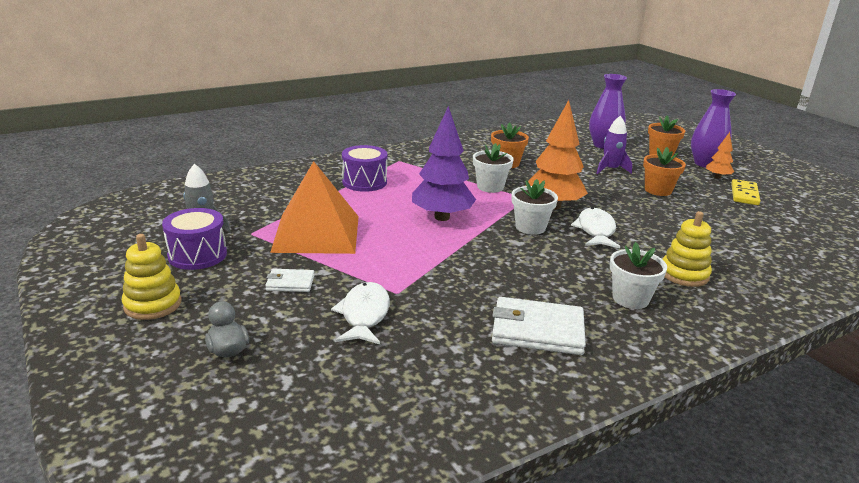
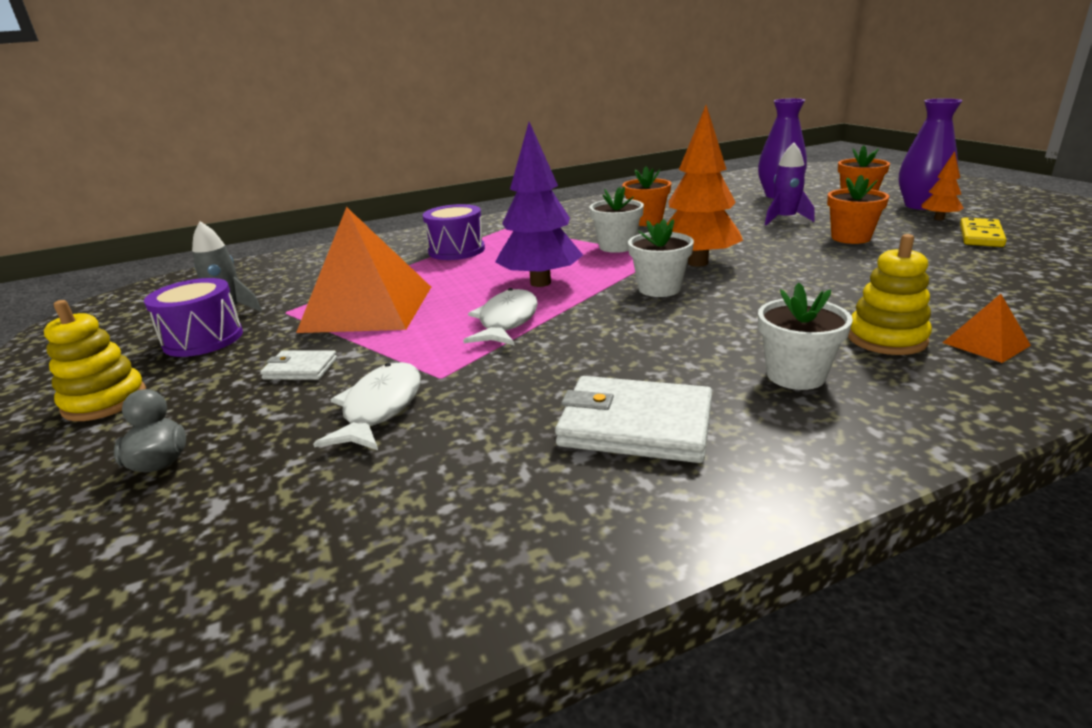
camera: 10 degrees right, 0 degrees up
white fish [571,207,620,248] -> white fish moved to [463,288,538,346]
none -> orange pyramid [943,294,1031,363]

